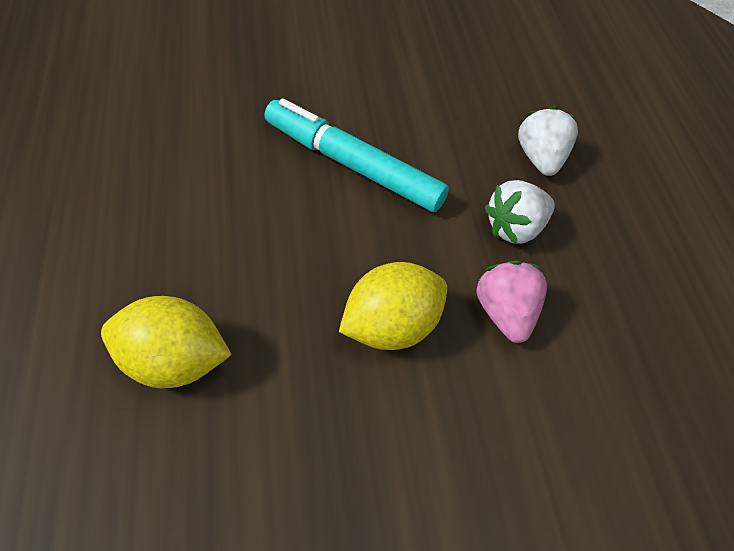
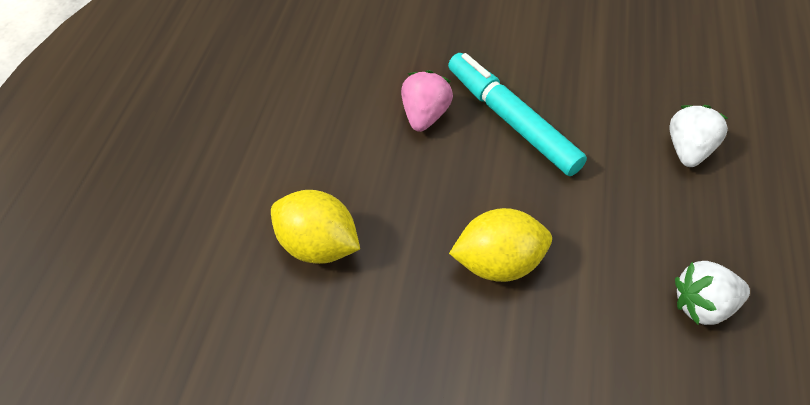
camera: 25 degrees right, 0 degrees up
pink strawberry [476,261,547,343] -> pink strawberry moved to [401,70,453,132]
white strawberry [484,180,555,244] -> white strawberry moved to [675,261,750,325]

